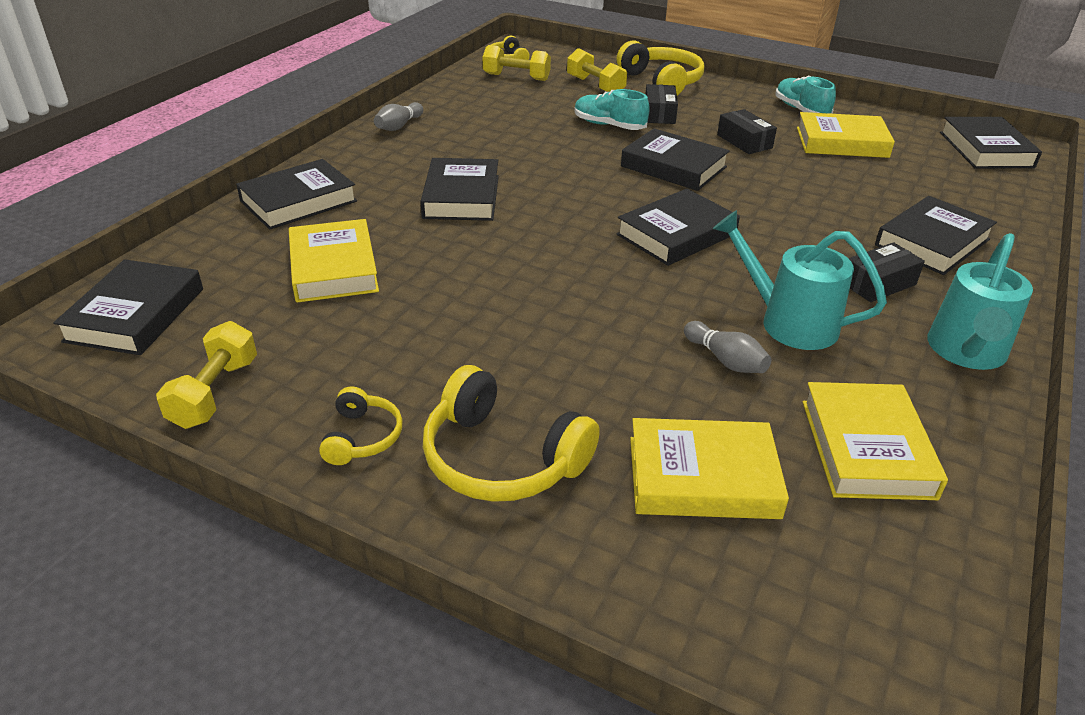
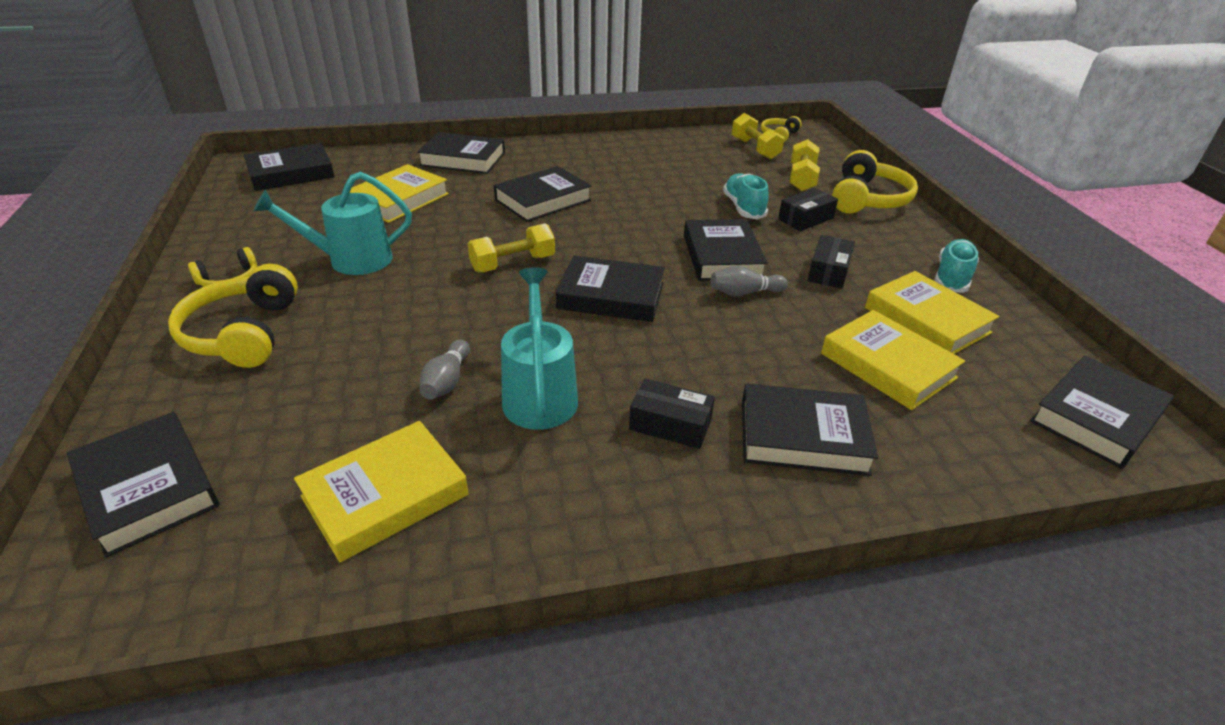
camera: 50 degrees right, 0 degrees up
yellow dumbbell [156,321,257,429] -> yellow dumbbell moved to [468,223,555,273]
grey bowling pin [374,102,423,131] -> grey bowling pin moved to [711,266,788,296]
yellow book [630,418,789,519] -> yellow book moved to [821,310,965,410]
turquoise watering can [927,233,1033,370] -> turquoise watering can moved to [254,172,412,275]
none -> black book [67,412,219,558]

